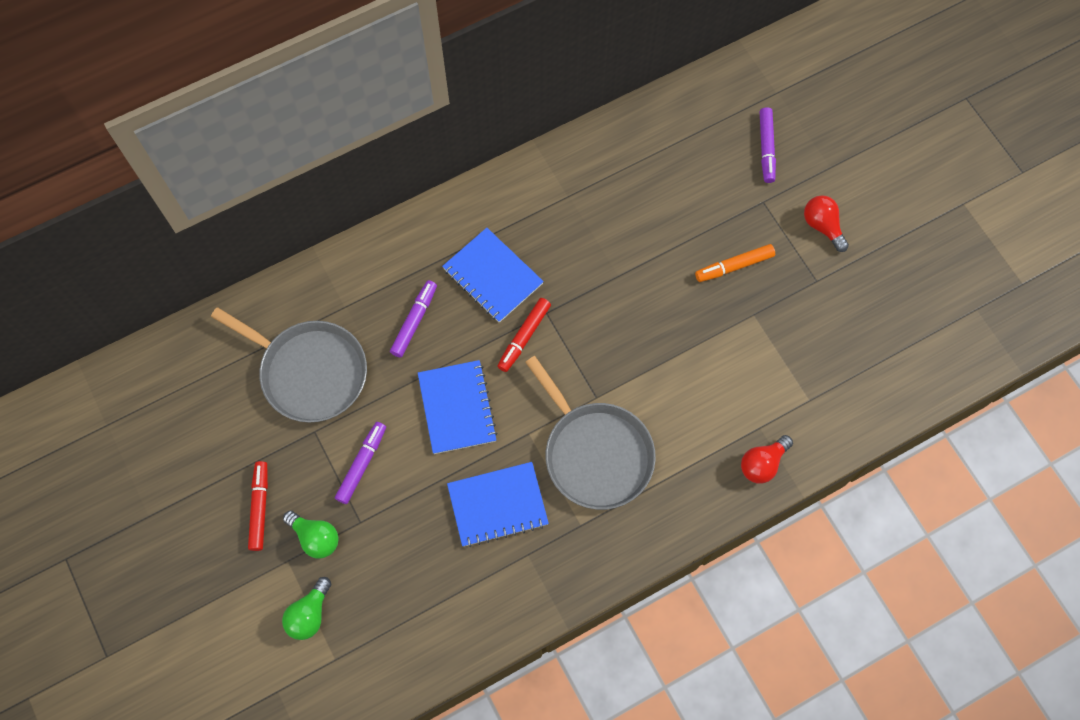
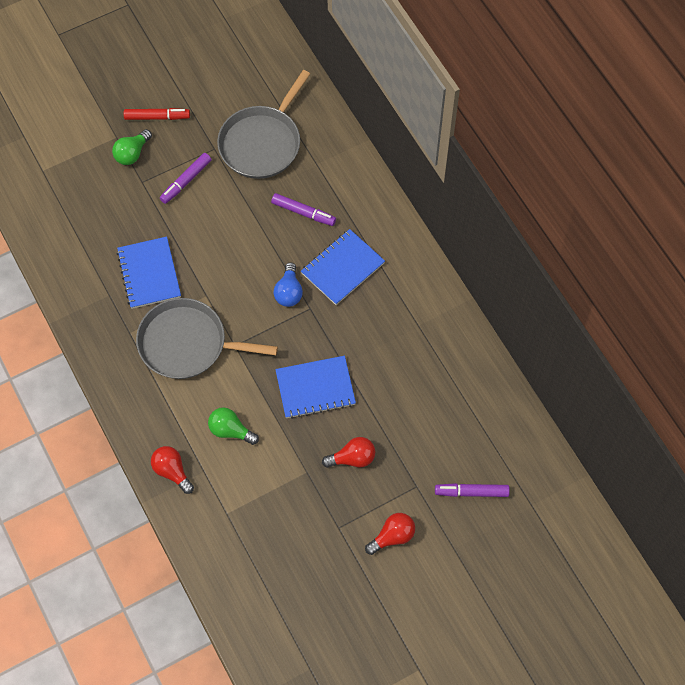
camera: 90 degrees right, 5 degrees down
green light bulb [282,577,331,640] -> green light bulb moved to [208,407,259,445]
purple marker [335,422,386,504] -> purple marker turned 105 degrees clockwise [160,153,211,204]
blue notebook [418,360,498,454] -> blue notebook moved to [275,356,356,419]
red marker [497,298,551,372] -> blue light bulb [274,263,303,307]
grey pan [525,356,656,510] -> grey pan turned 45 degrees clockwise [136,298,278,379]
orange marker [695,244,775,282] -> red light bulb [322,437,375,468]

